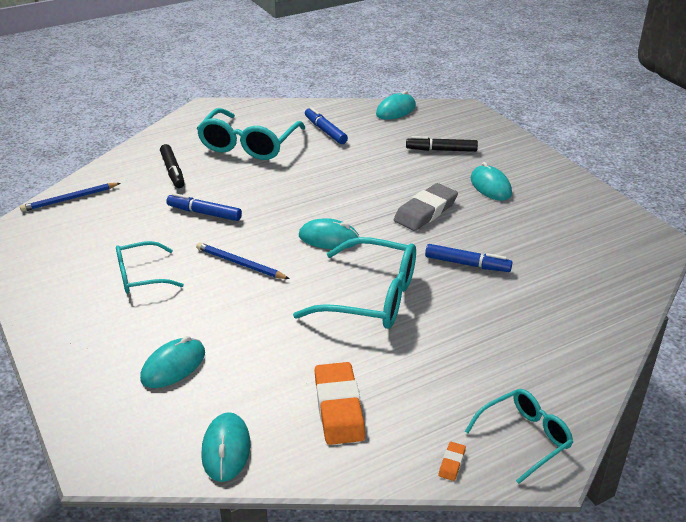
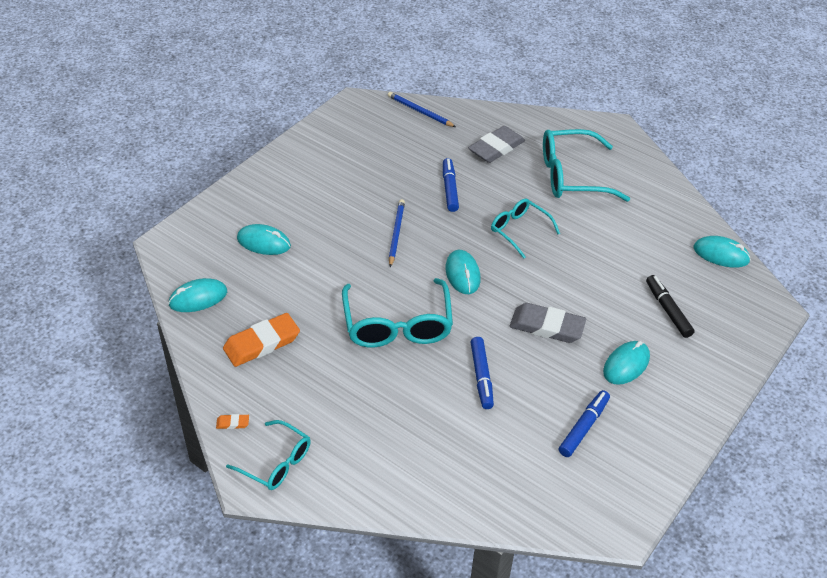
camera: 65 degrees right, 10 degrees up
turquoise glasses [116,241,184,294] -> turquoise glasses moved to [491,199,560,258]
black marker [160,144,185,188] -> grey eraser [468,126,525,163]
blue marker [305,107,348,144] -> blue marker moved to [559,390,610,457]

